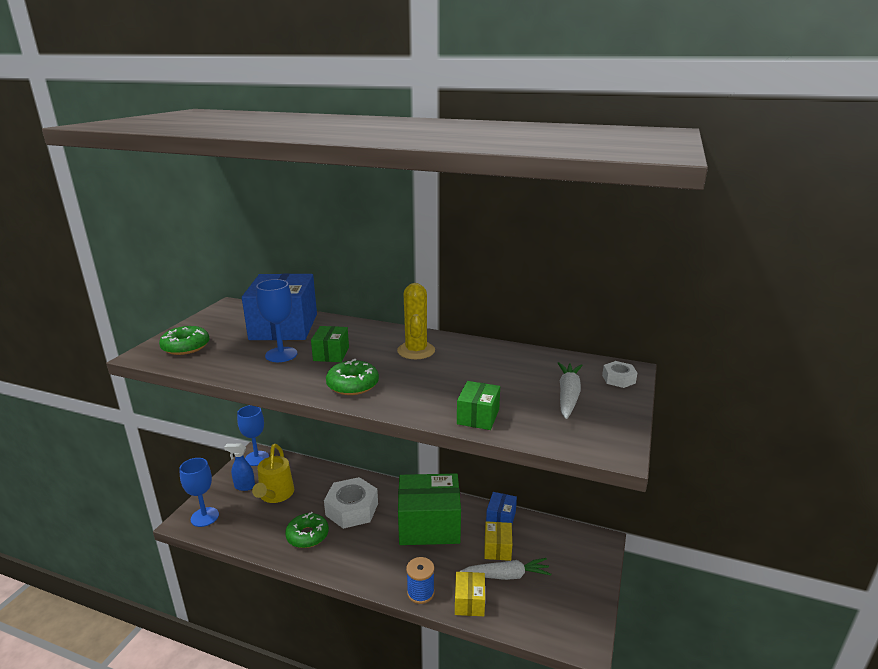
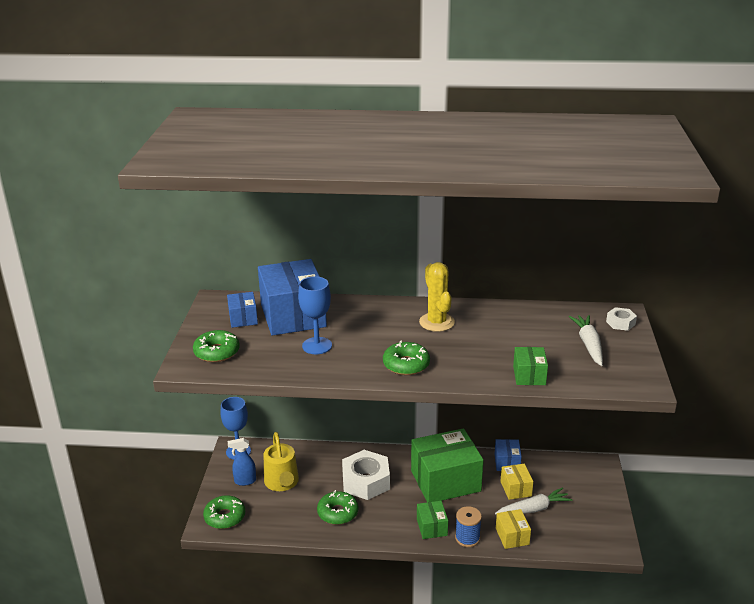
camera: 15 degrees left, 5 degrees up
blue goblet [179,458,219,527] -> green donut [203,495,245,529]
green box [311,326,349,362] -> green box moved to [417,501,448,539]
none -> blue box [227,292,258,328]

